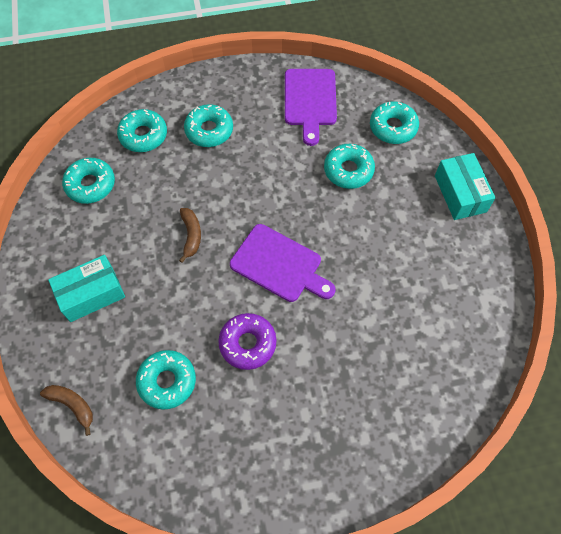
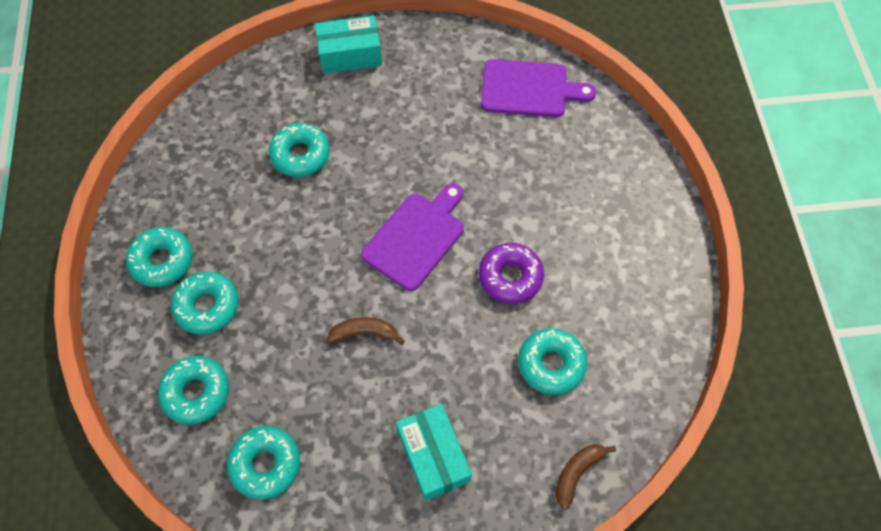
camera: 85 degrees left, 0 degrees up
purple cutting board [285,69,337,146] -> purple cutting board moved to [481,59,596,117]
turquoise donut [370,101,419,144] -> turquoise donut moved to [126,227,193,287]

